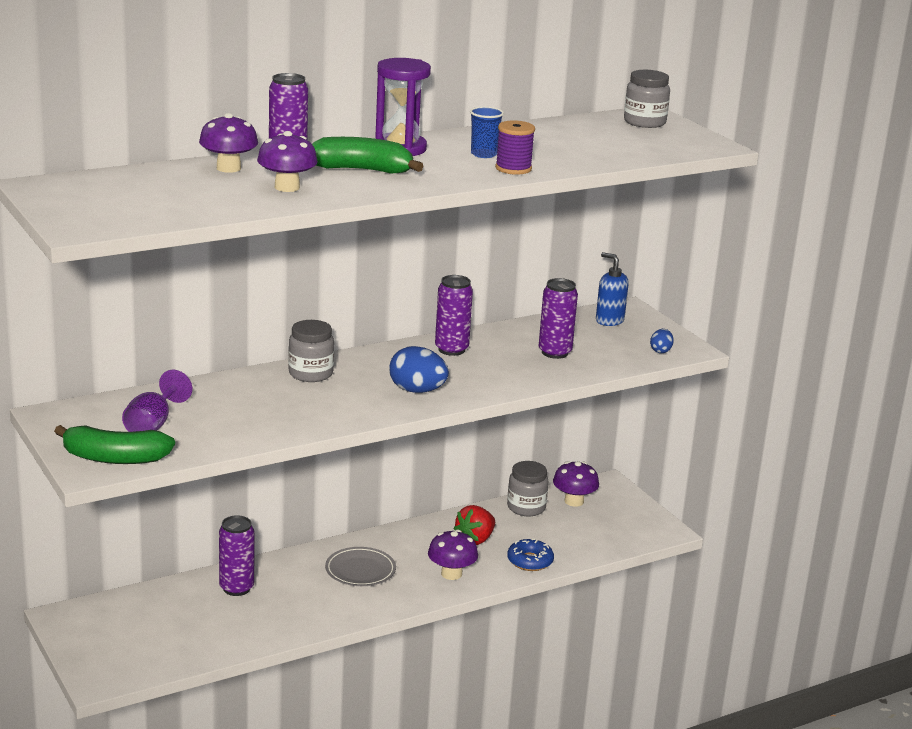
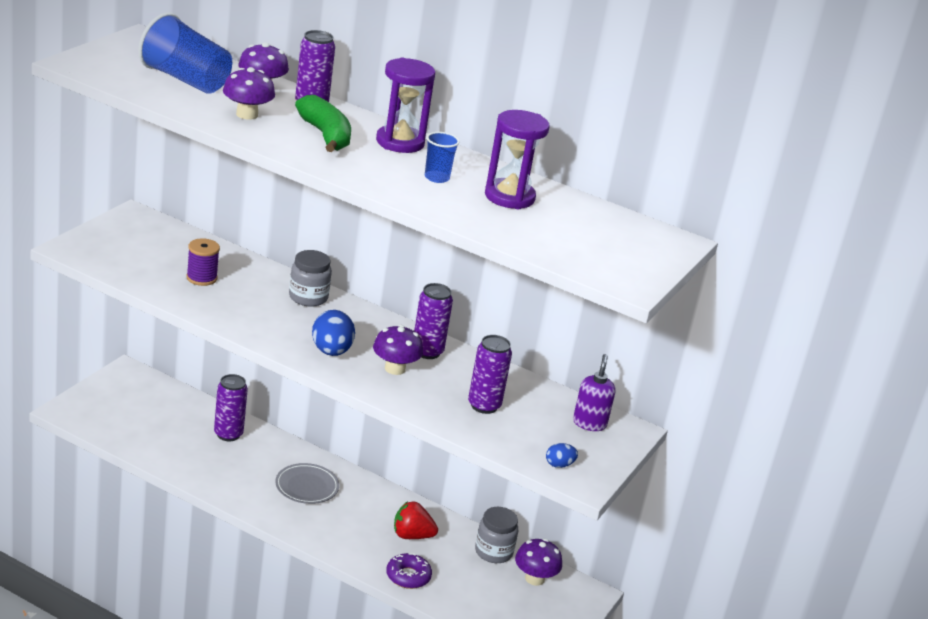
camera: 55 degrees right, 5 degrees up
green banana [54,425,175,464] -> none
purple goblet [122,370,192,432] -> none
purple mushroom [428,530,478,580] -> purple mushroom moved to [373,325,423,375]
purple spool [495,120,535,175] -> purple spool moved to [187,238,220,286]
blue donut [507,539,554,571] -> purple donut [386,553,432,589]
blue soap dispenser [596,252,629,326] -> purple soap dispenser [573,354,616,431]
grey jar [624,70,670,128] -> none
none -> blue cup [138,13,232,94]
none -> purple hourglass [485,110,549,209]

